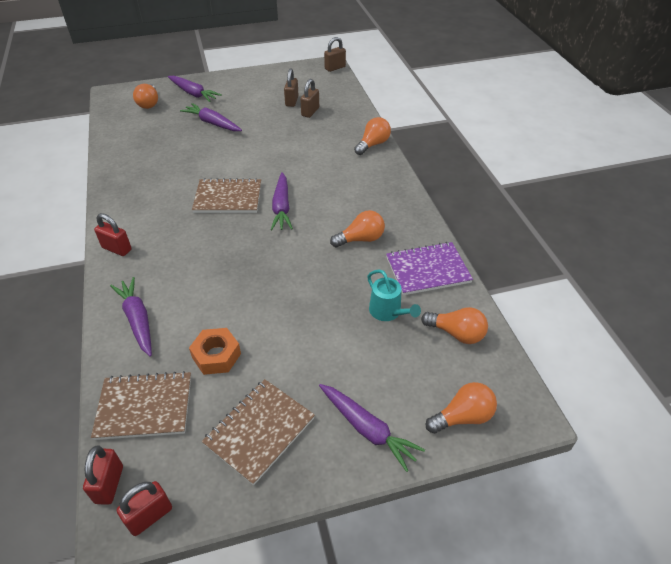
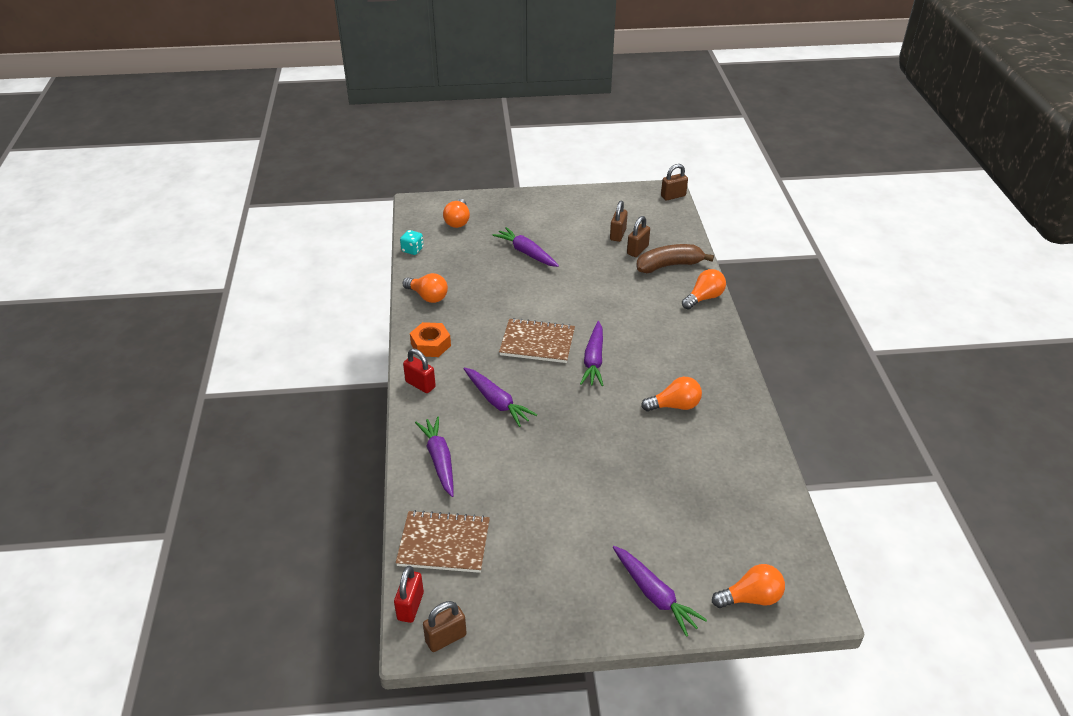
camera: 10 degrees right, 5 degrees down
red padlock [117,481,172,536] -> brown padlock [423,601,467,652]
purple carrot [168,76,222,102] -> purple carrot moved to [463,367,537,427]
orange nut [189,328,241,375] -> orange nut moved to [410,322,451,357]
brown notebook [201,379,315,485] -> none
turquoise watering can [367,270,421,321] -> none
purple notebook [386,242,473,295] -> none
orange light bulb [421,307,488,344] -> orange light bulb moved to [403,273,448,303]
none -> turquoise dice [400,230,424,255]
none -> brown banana [636,244,714,273]

